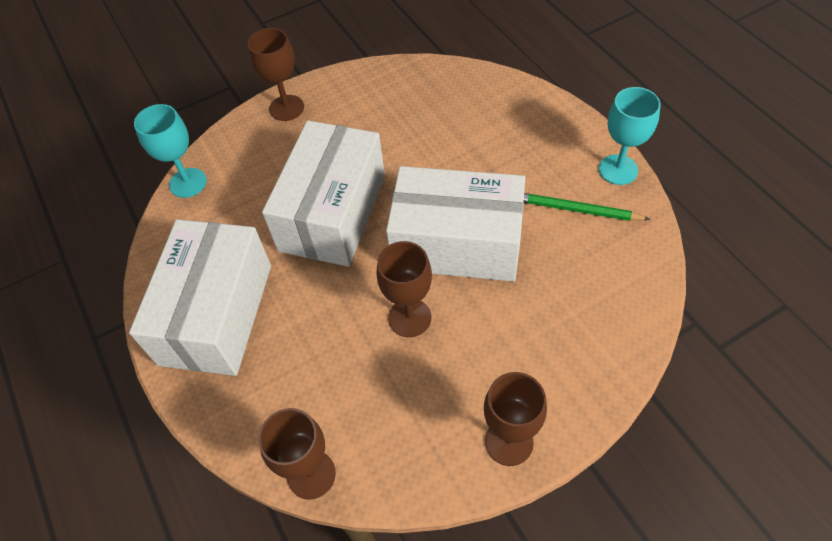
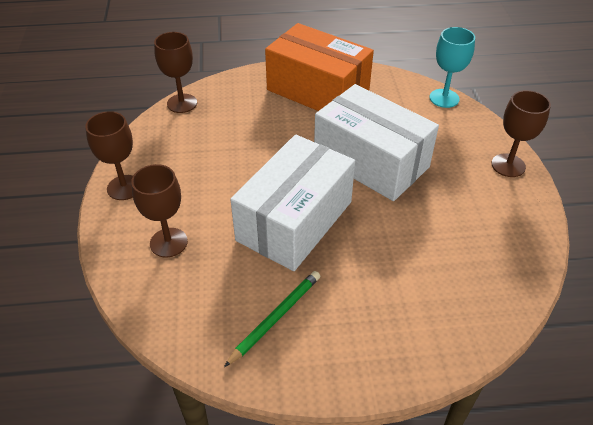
camera: 110 degrees right, 10 degrees down
white box [129,219,271,376] -> orange box [265,23,374,111]
brown goblet [376,241,432,337] -> brown goblet moved to [131,164,188,258]
turquoise goblet [599,87,661,185] -> none

